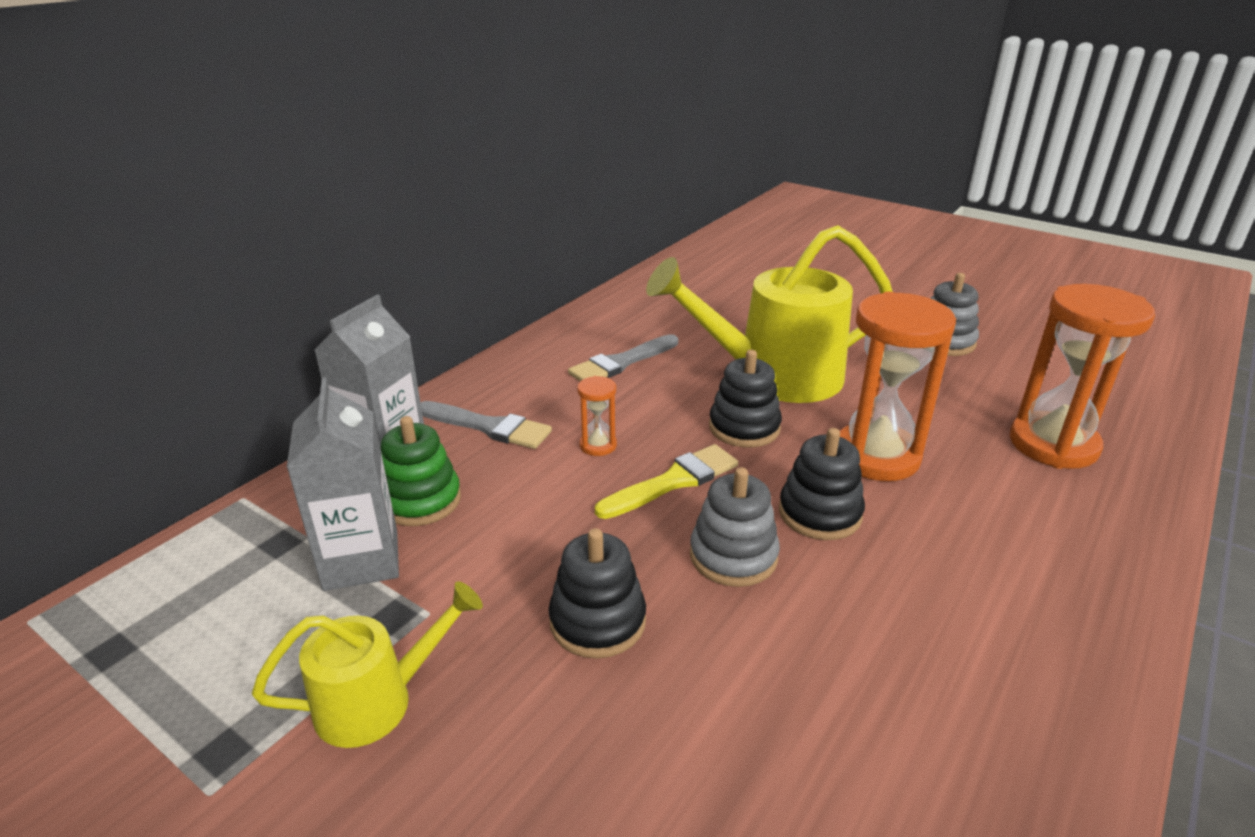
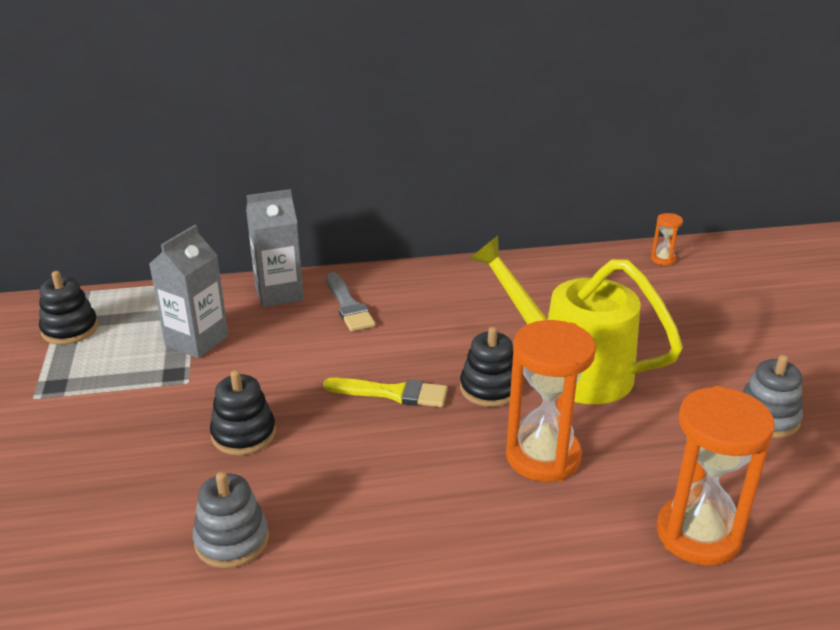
camera: 45 degrees right, 0 degrees up
yellow watering can [252,581,483,748] -> none
green stacking toy [381,416,461,526] -> none
grey brush [568,334,678,381] -> none
orange hourglass [577,376,617,456] -> orange hourglass moved to [651,213,683,265]
grey stacking toy [690,467,780,587] -> grey stacking toy moved to [193,471,269,568]
black stacking toy [779,428,865,540] -> black stacking toy moved to [39,271,98,345]

